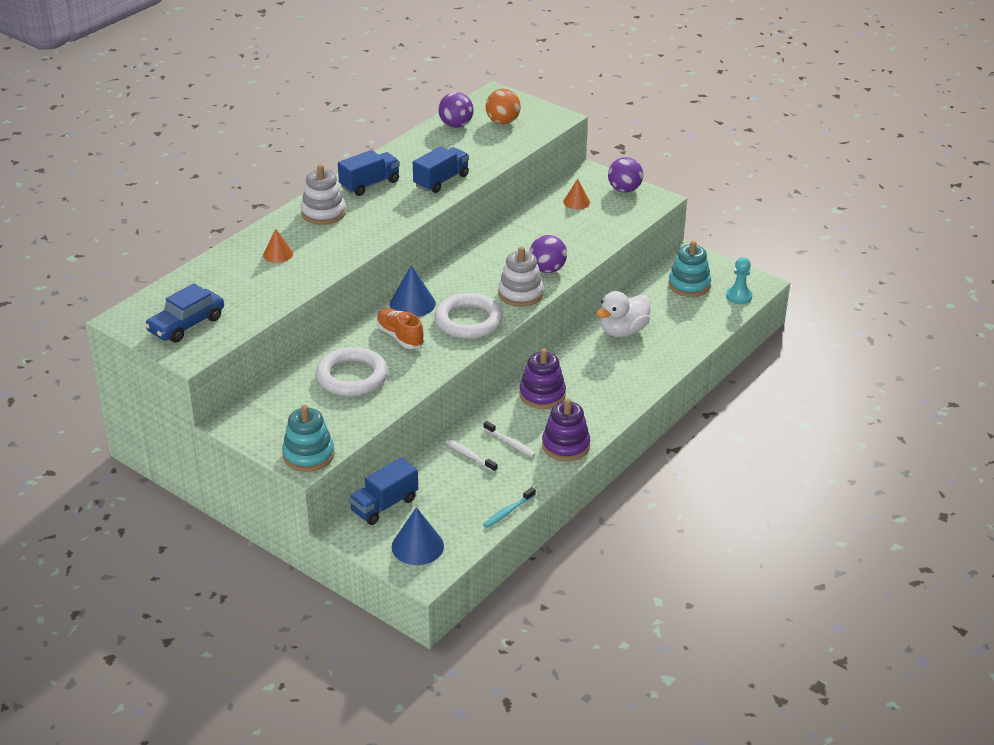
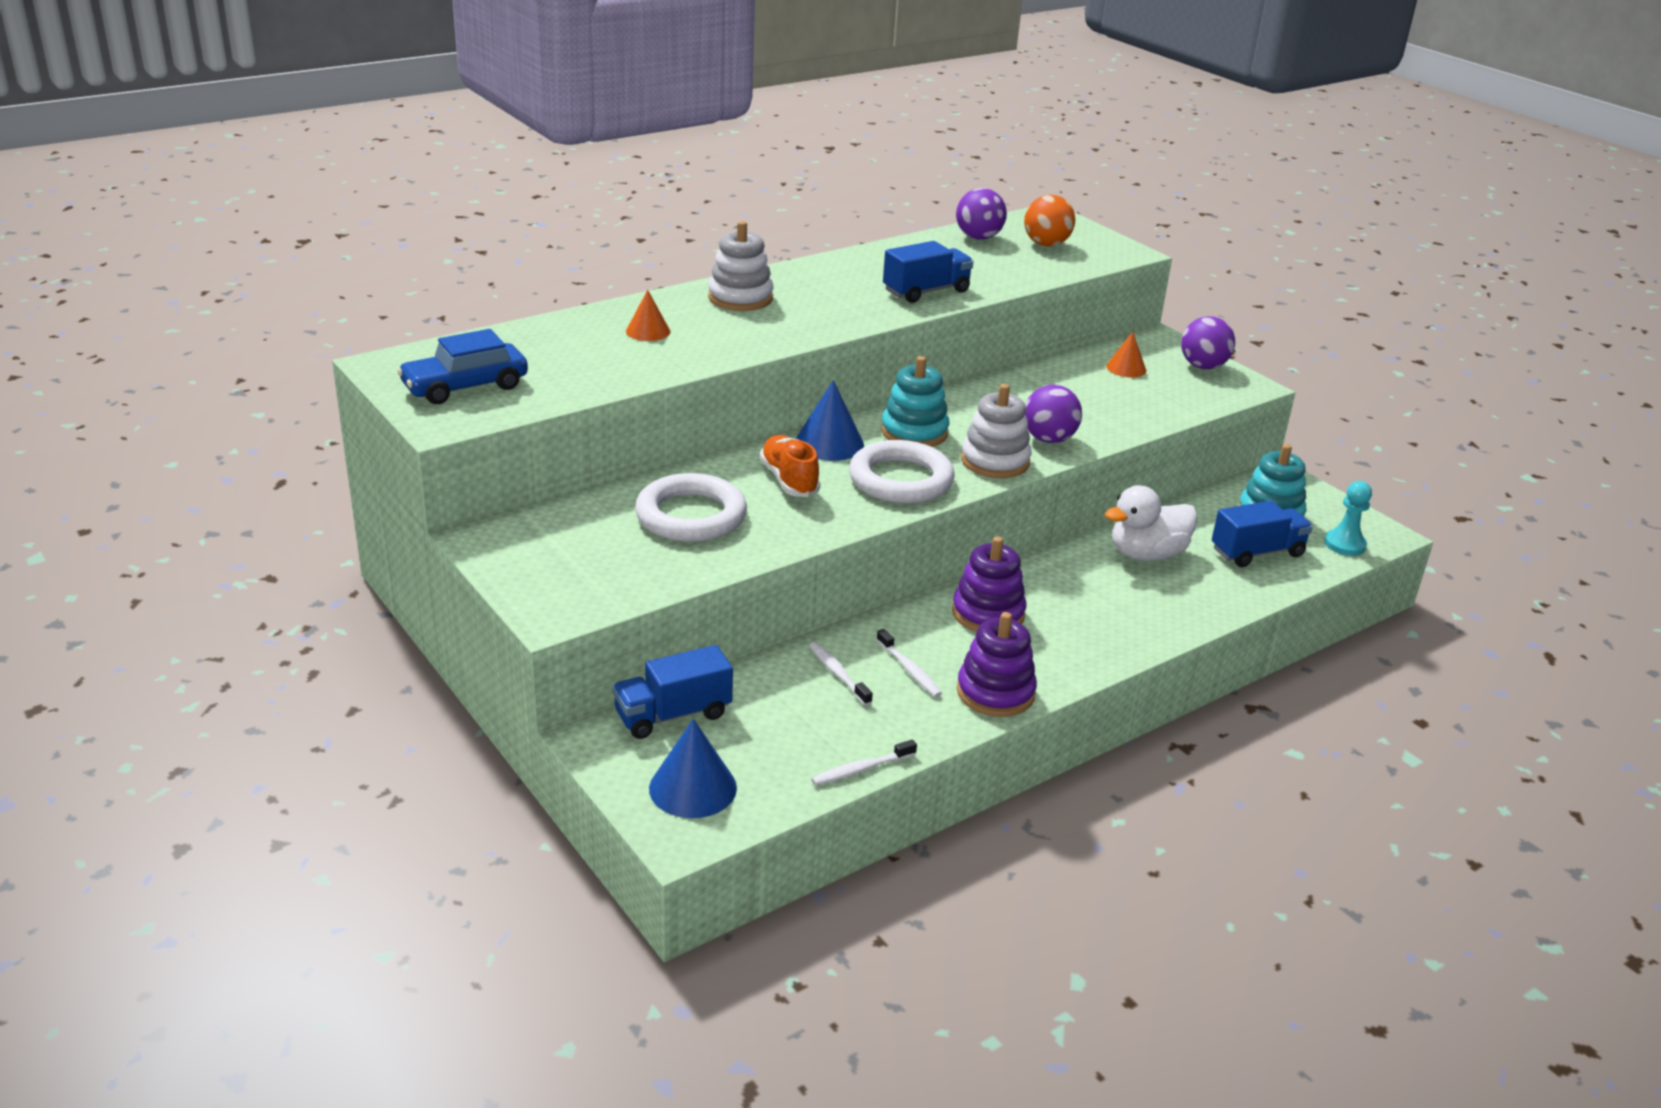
camera: 15 degrees right, 5 degrees down
turquoise stacking toy [282,405,334,472] -> turquoise stacking toy moved to [881,356,949,447]
blue truck [338,150,400,196] -> blue truck moved to [1212,501,1313,567]
turquoise toothbrush [483,487,536,528] -> white toothbrush [811,739,917,786]

